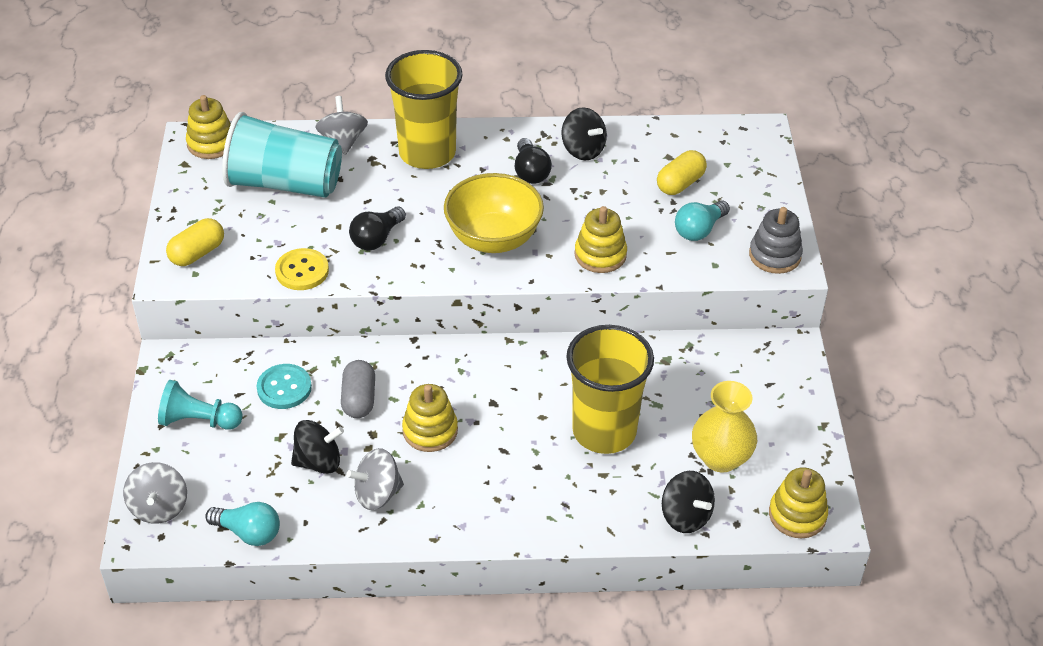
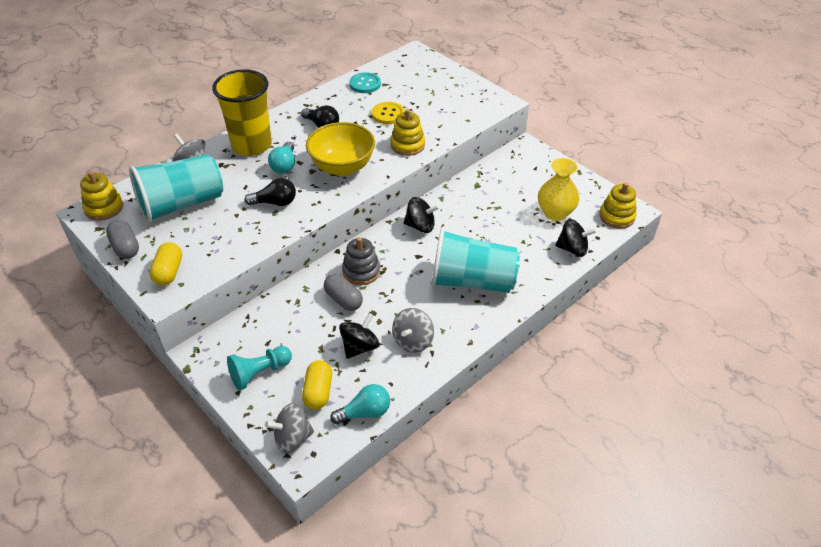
camera: 40 degrees left, 0 degrees up
grey spinning top [123,462,187,524] -> grey spinning top turned 120 degrees clockwise [265,403,314,453]
turquoise button [257,364,312,409] -> turquoise button moved to [349,72,381,93]
yellow button [275,248,329,290] -> yellow button moved to [372,102,405,124]
black light bulb [349,207,406,250] -> black light bulb turned 90 degrees counterclockwise [245,178,296,206]
yellow stacking toy [402,384,458,452] -> none
black spinning top [561,107,607,161] -> black spinning top moved to [404,197,439,233]
yellow cup [566,325,654,454] -> none
yellow capsule [657,150,707,195] -> yellow capsule moved to [302,360,332,410]
turquoise light bulb [675,201,730,241] -> turquoise light bulb moved to [268,142,295,174]
grey stacking toy [749,207,803,274] -> grey stacking toy moved to [342,237,380,285]
none -> grey capsule [106,220,139,259]
none -> turquoise cup [431,229,520,293]

